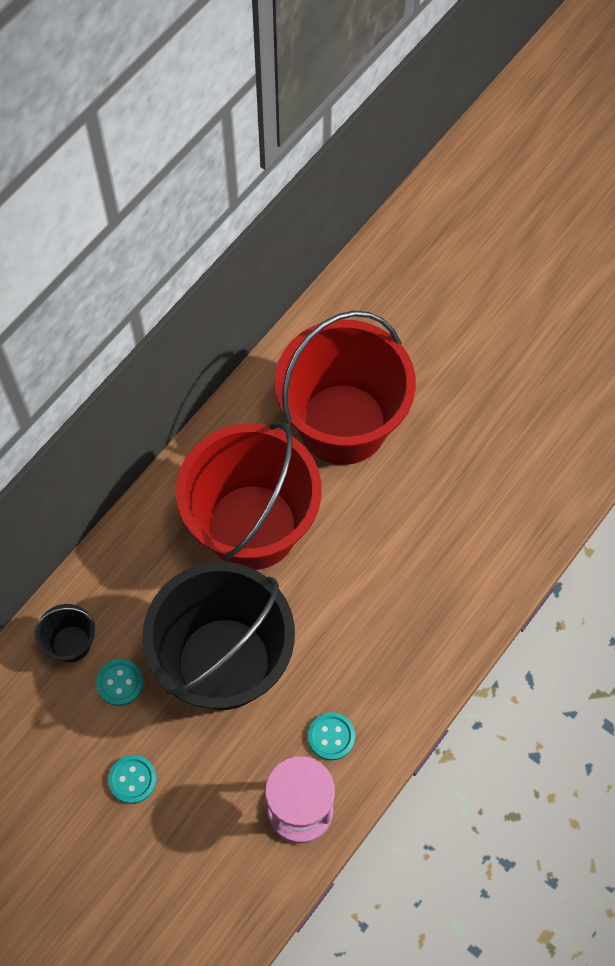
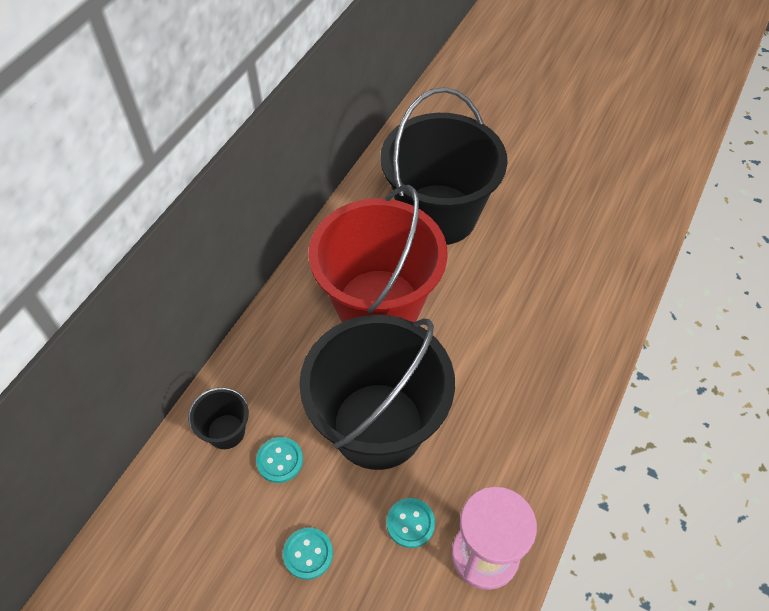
camera: 10 degrees left, 10 degrees down
red bucket [275,311,416,465] -> black bucket [380,87,508,245]
turquoise button [308,712,355,760] -> turquoise button moved to [386,498,435,548]

